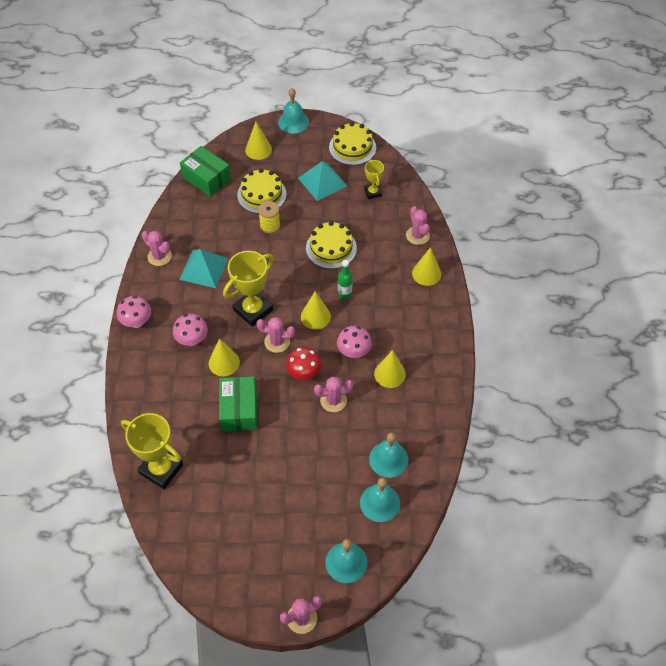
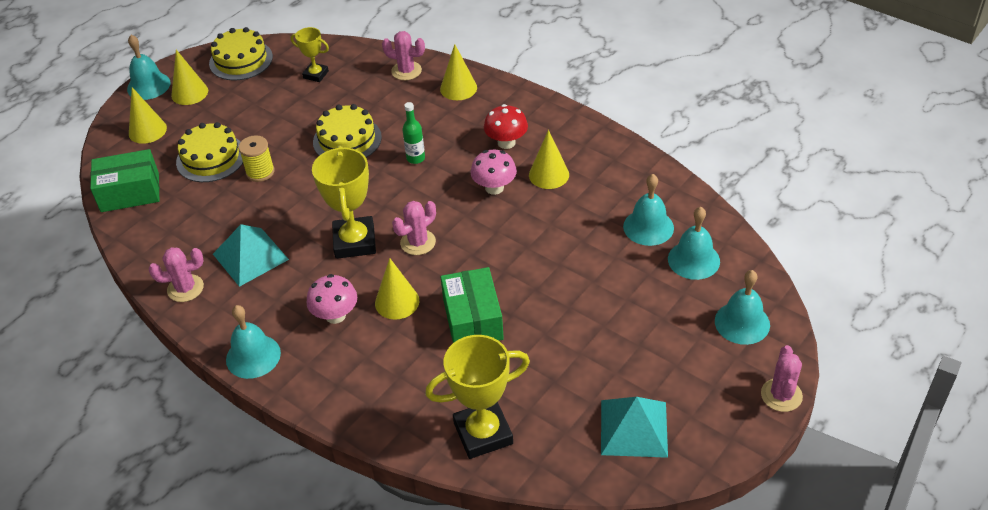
camera: 50 degrees left, 10 degrees down
pink mushroom [117,296,151,328] -> turquoise bell [226,305,281,379]
green box [219,376,257,432] -> green box turned 45 degrees clockwise [441,267,504,343]
red mushroom [286,347,321,380] -> red mushroom moved to [484,104,528,149]
turquoise pyramid [298,161,347,201] -> turquoise pyramid moved to [601,397,668,458]
yellow cone [301,291,331,329] -> yellow cone moved to [171,50,208,105]
pink cactus [314,377,353,412] -> none

